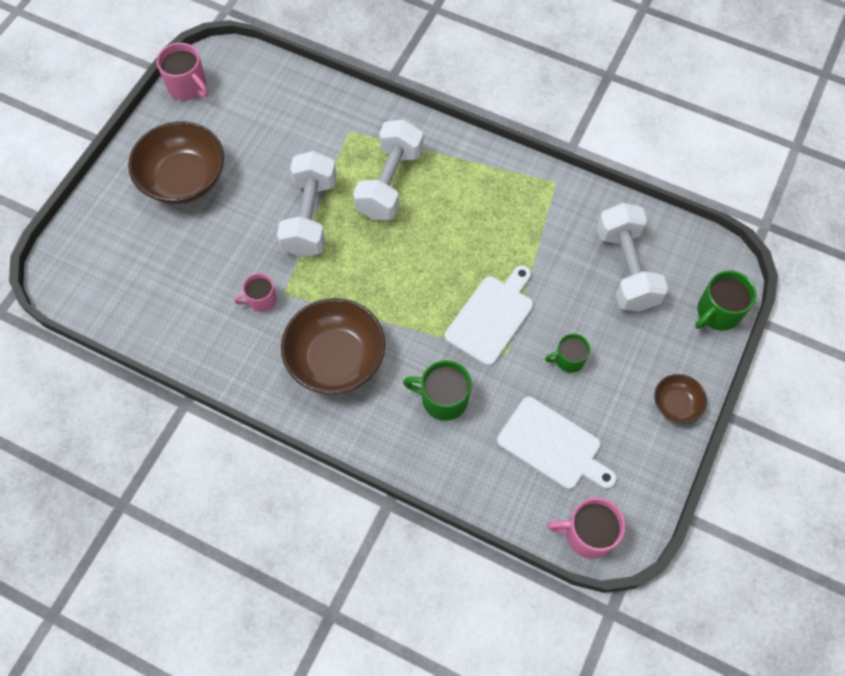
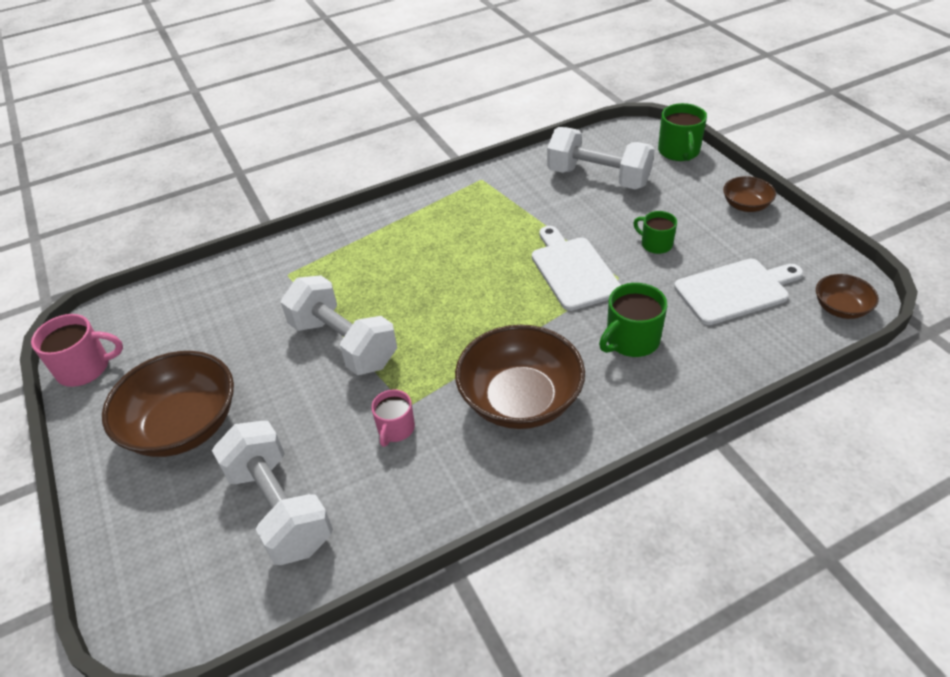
camera: 50 degrees left, 20 degrees down
white dumbbell [353,119,424,220] -> white dumbbell moved to [212,421,333,565]
green mug [545,334,590,373] -> green mug turned 105 degrees clockwise [633,211,677,254]
pink mug [547,498,625,559] -> brown bowl [816,274,879,319]

